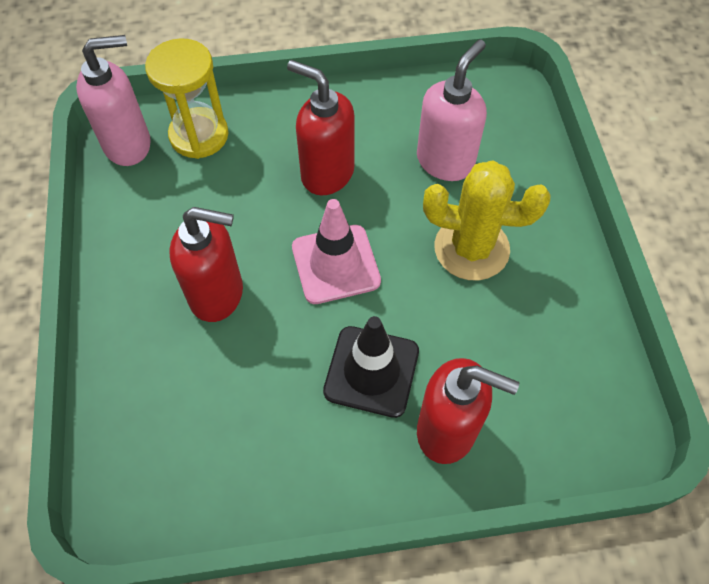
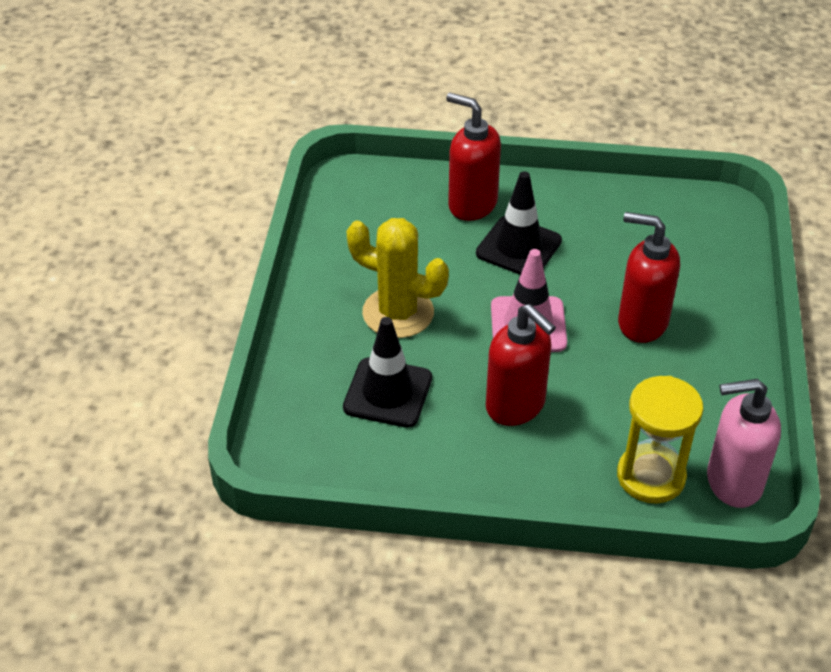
camera: 165 degrees left, 15 degrees down
pink soap dispenser [417,39,487,181] -> black traffic cone [343,317,432,428]

